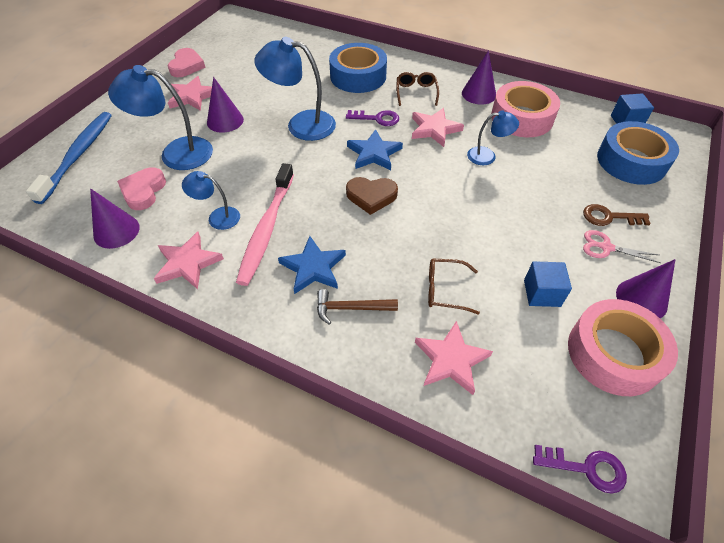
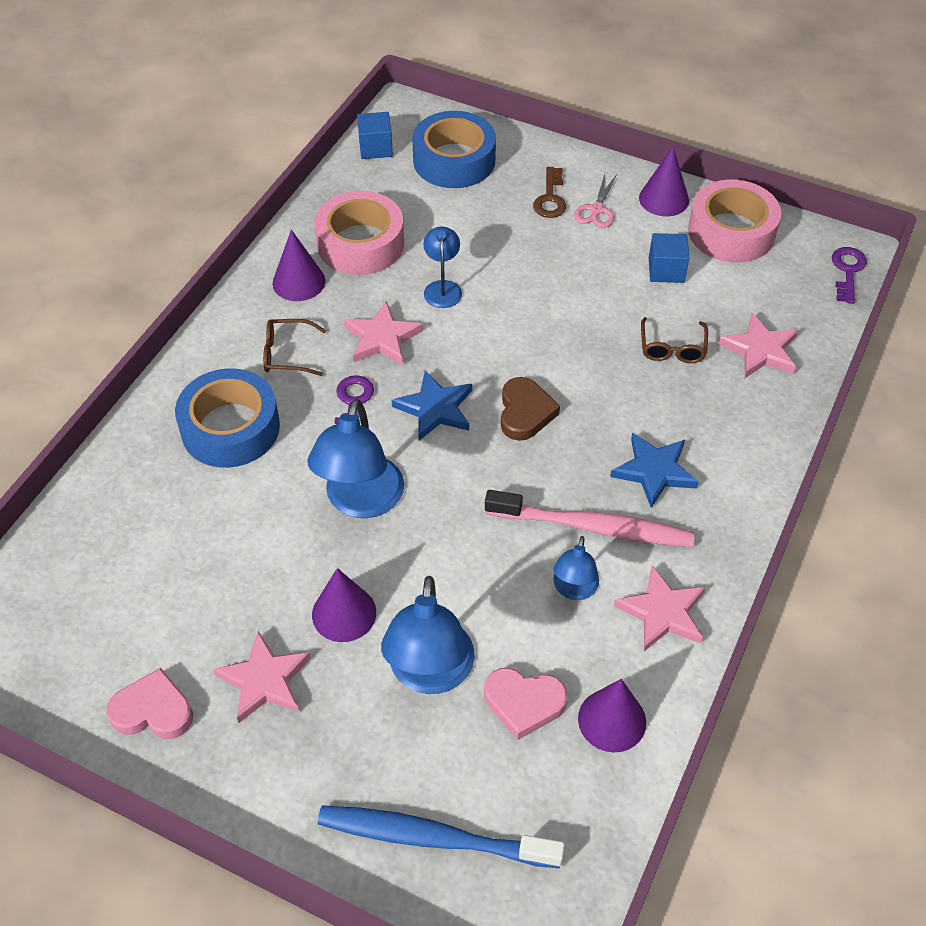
camera: 90 degrees left, 0 degrees up
brown hammer [317,289,398,325] -> none

